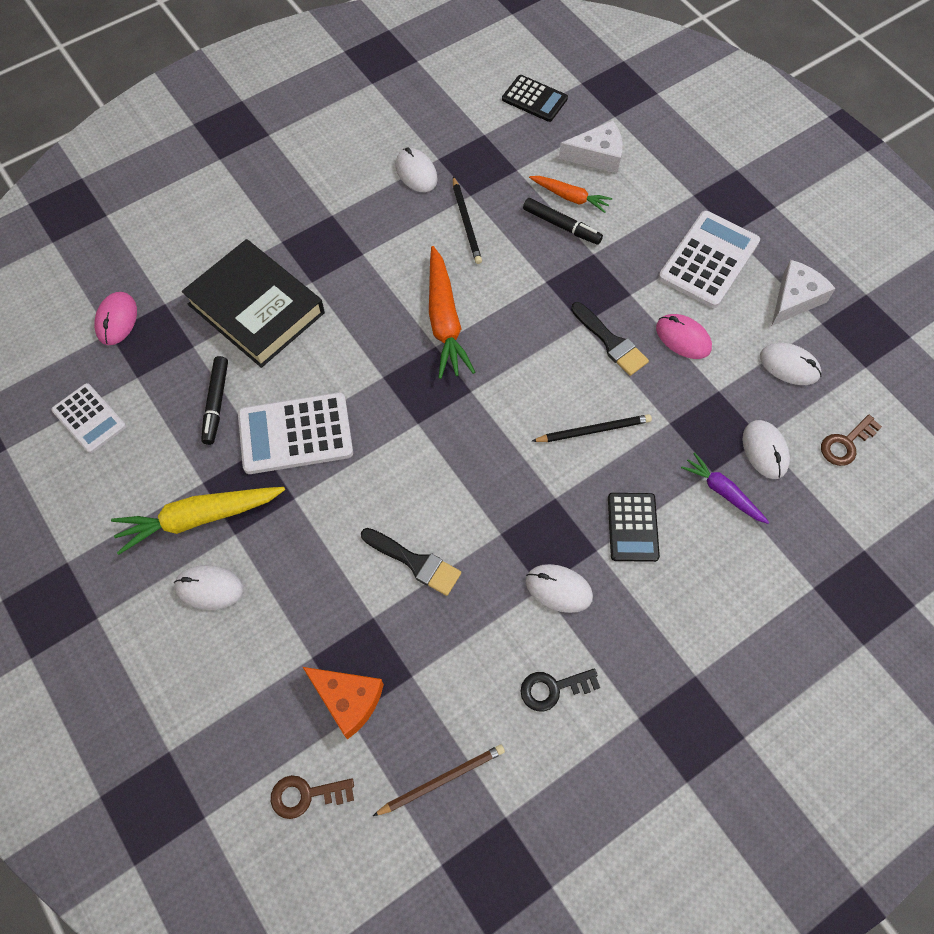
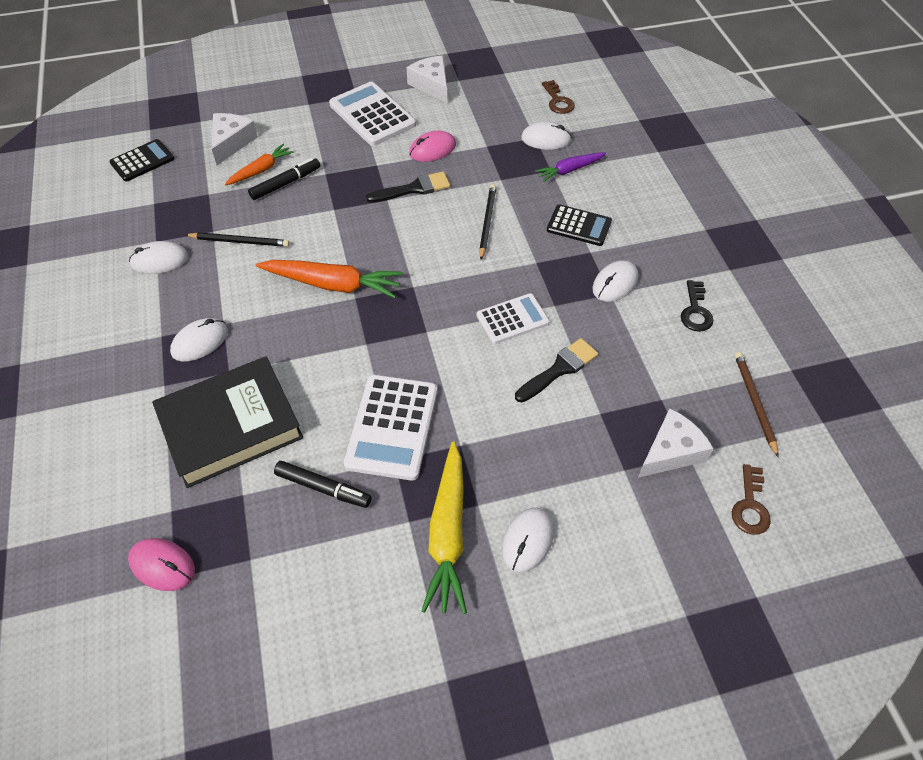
camera: 70 degrees left, 10 degrees down
white calculator [51,383,126,453] -> white calculator moved to [477,293,550,344]
orange cheese [303,667,384,740] -> white cheese [638,408,714,478]
white mouse [760,343,821,385] -> white mouse moved to [170,318,228,361]

